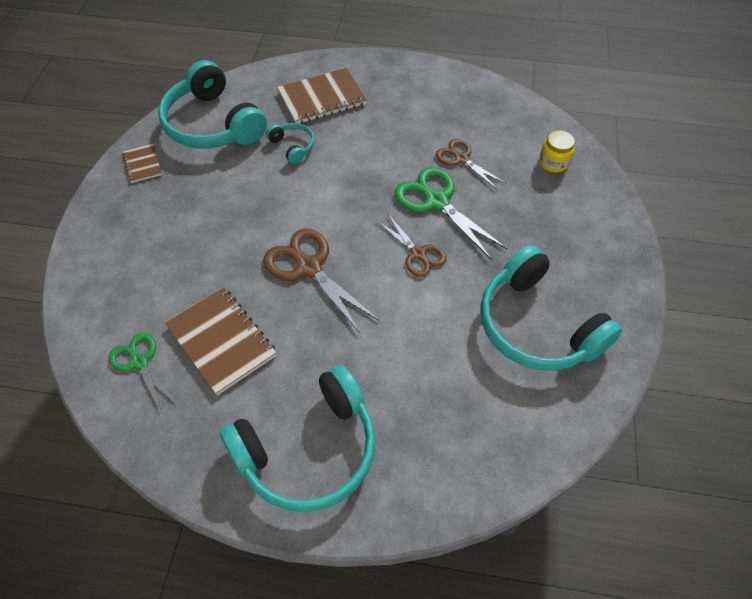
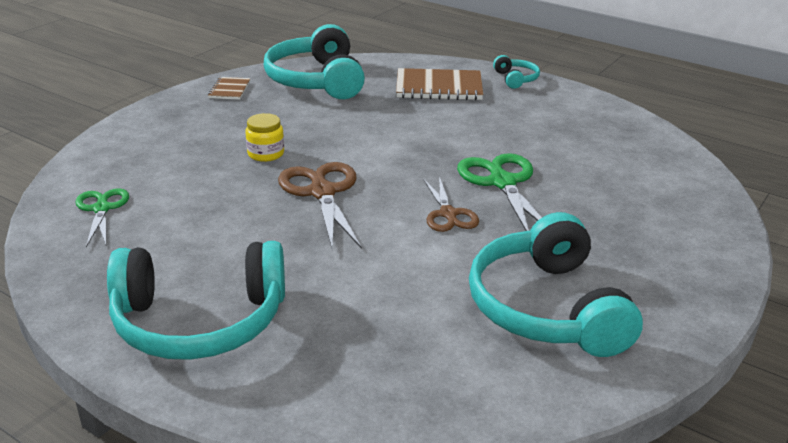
camera: 25 degrees right, 25 degrees down
brown notebook [165,287,276,395] -> none
turquoise headphones [266,123,315,164] -> turquoise headphones moved to [493,55,540,89]
brown scissors [436,139,506,189] -> none
yellow jar [539,130,575,172] -> yellow jar moved to [245,113,284,162]

